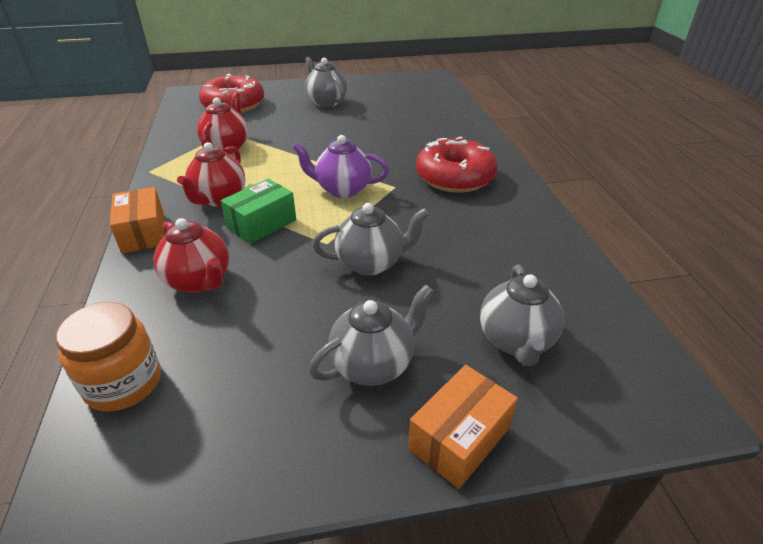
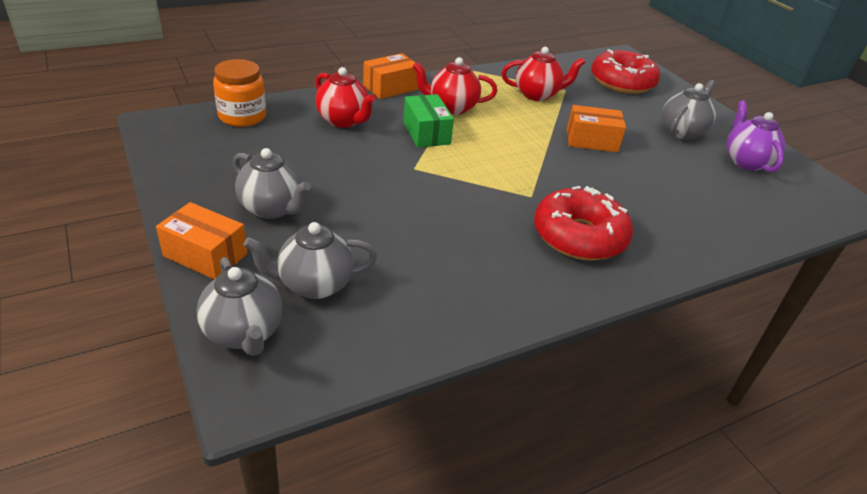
camera: 70 degrees right, 0 degrees up
red teapot [153,218,229,293] -> red teapot turned 75 degrees counterclockwise [315,67,375,128]
green box [221,179,296,244] -> green box turned 45 degrees clockwise [403,94,454,148]
purple teapot [292,135,389,198] -> purple teapot moved to [726,100,785,172]
grey teapot [313,203,429,276] -> grey teapot moved to [196,257,283,356]
none -> orange box [567,105,626,152]

